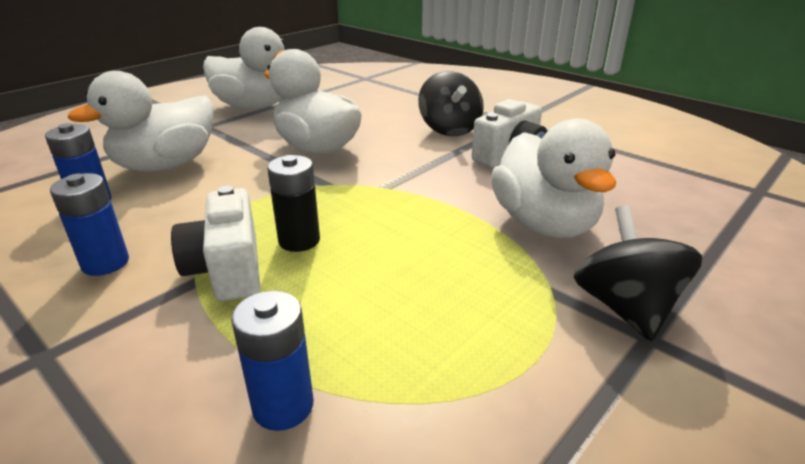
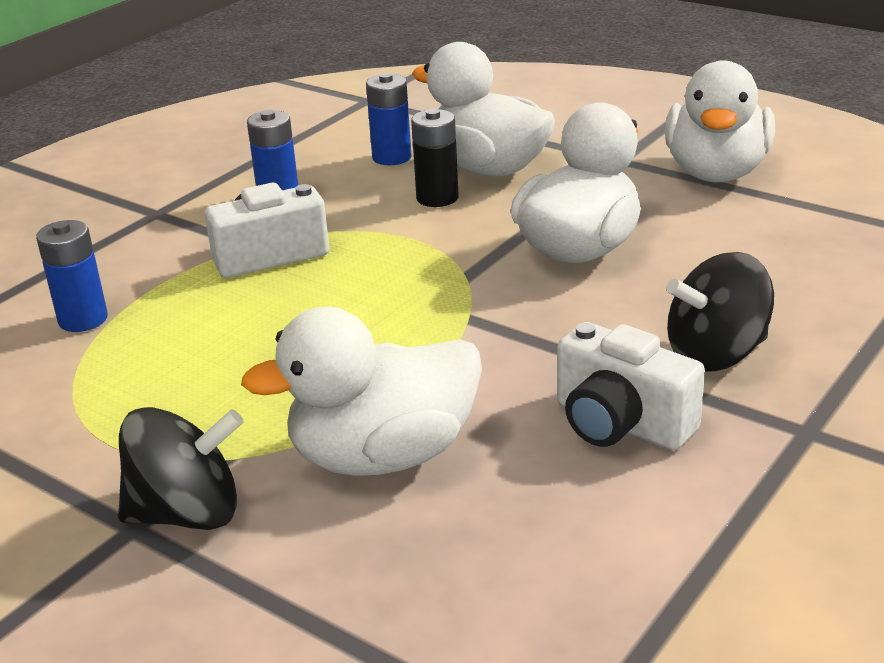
camera: 85 degrees right, 0 degrees up
black battery [267,155,320,252] -> black battery moved to [411,108,458,207]

